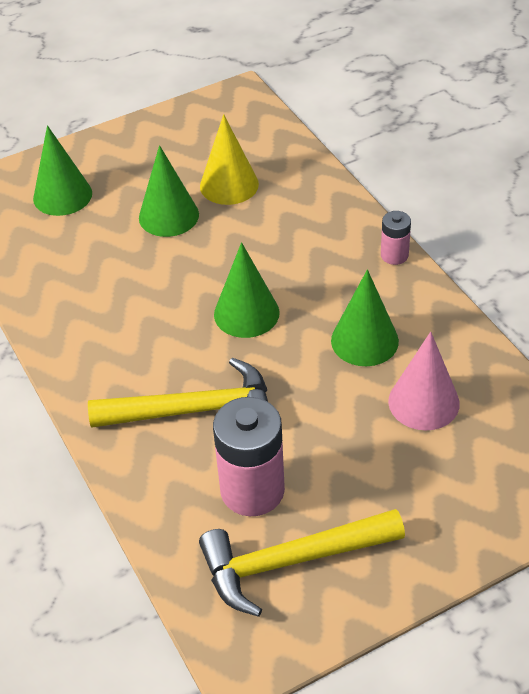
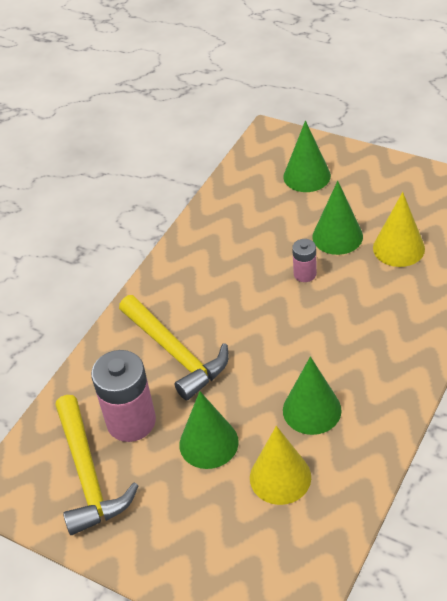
camera: 60 degrees right, 0 degrees up
yellow hammer [199,509,405,617] -> yellow hammer turned 150 degrees counterclockwise [55,395,138,535]
green cone [214,242,280,338] -> green cone moved to [179,391,239,469]
pink battery [381,211,411,265] -> pink battery moved to [292,239,317,282]
pink cone [388,332,460,431] -> yellow cone [250,426,311,505]

